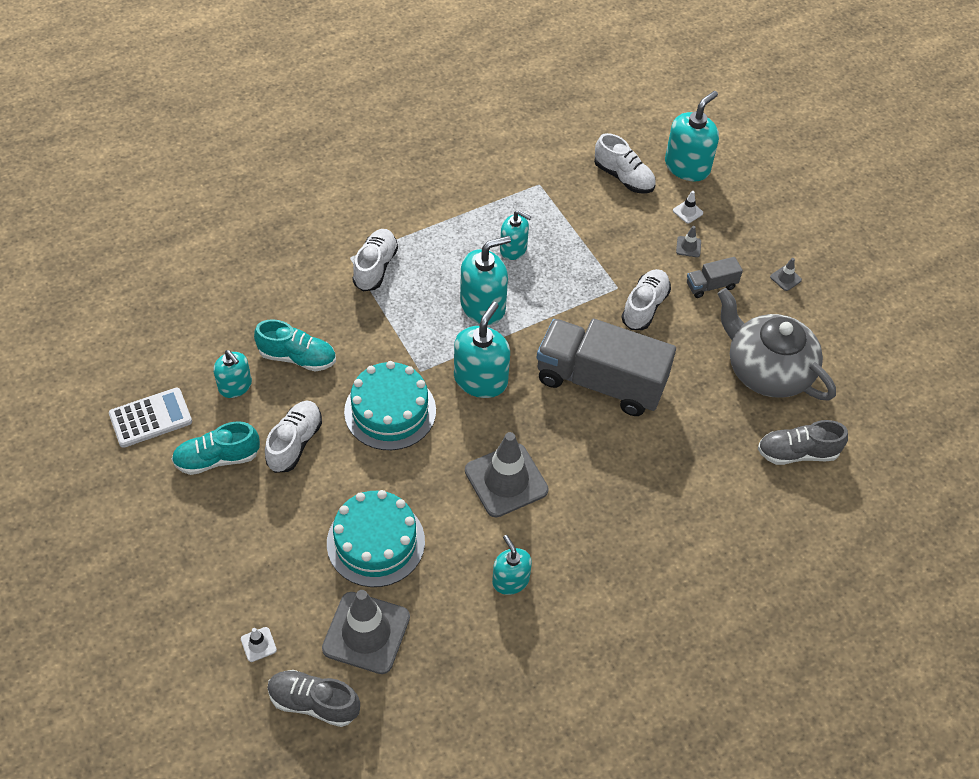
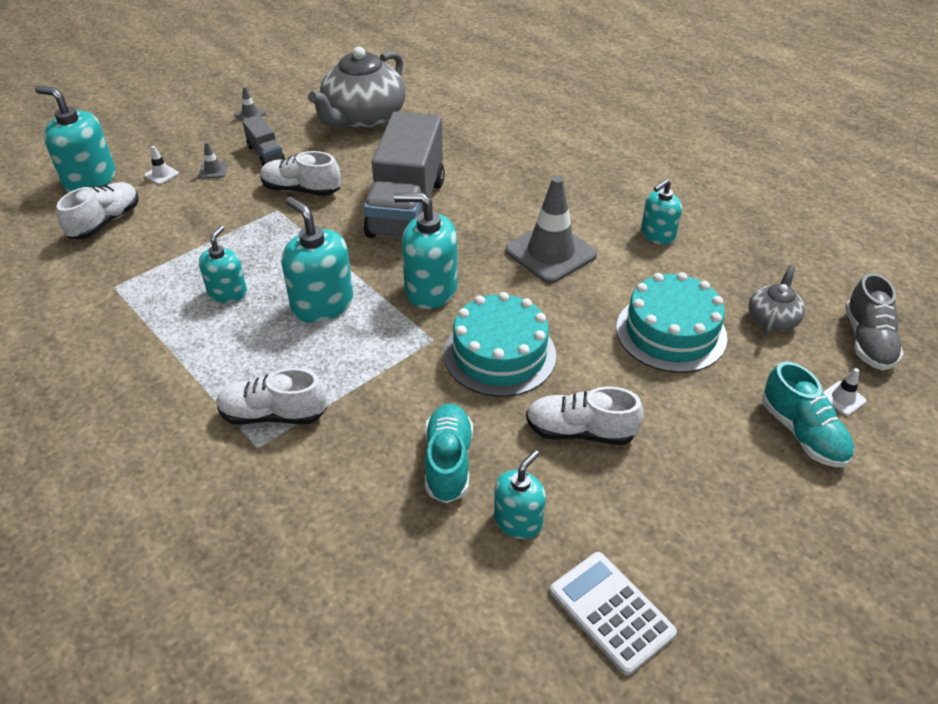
camera: 100 degrees left, 10 degrees down
turquoise shoe [172,421,260,475] -> turquoise shoe moved to [762,361,854,467]
grey traffic cone [322,590,410,674] -> grey teapot [748,265,805,336]
grey shoe [758,420,848,465] -> none

